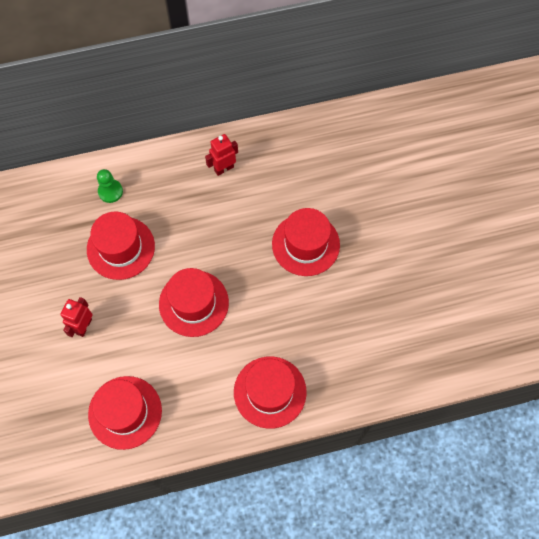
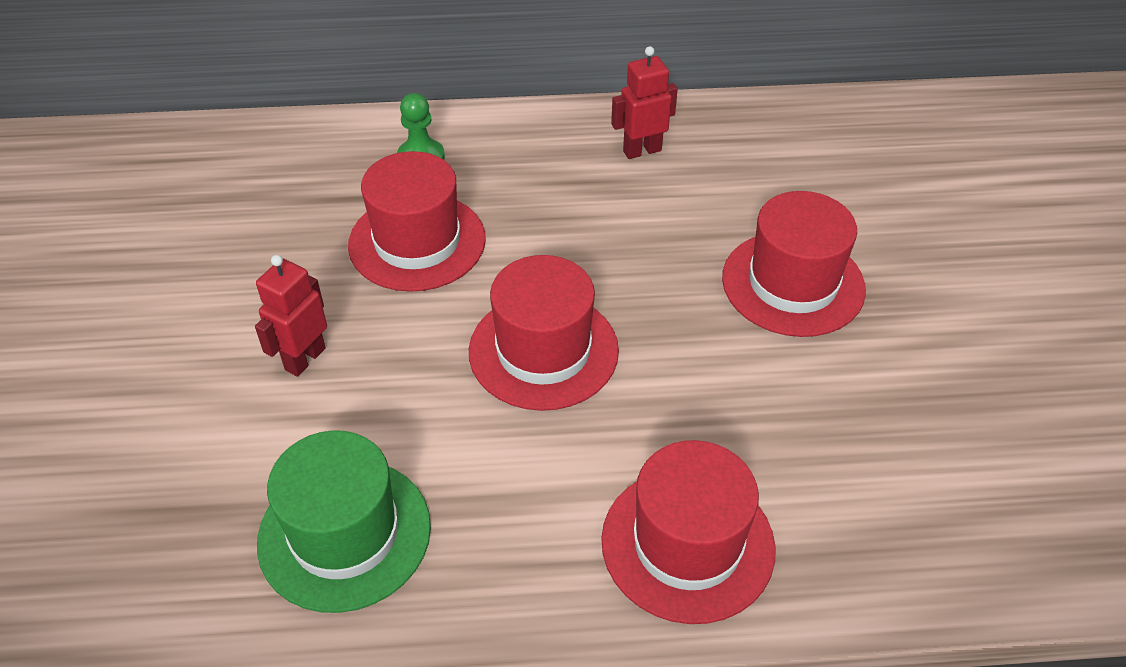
camera: 10 degrees right, 20 degrees down
red hat [88,376,162,450] -> green hat [257,430,431,613]

